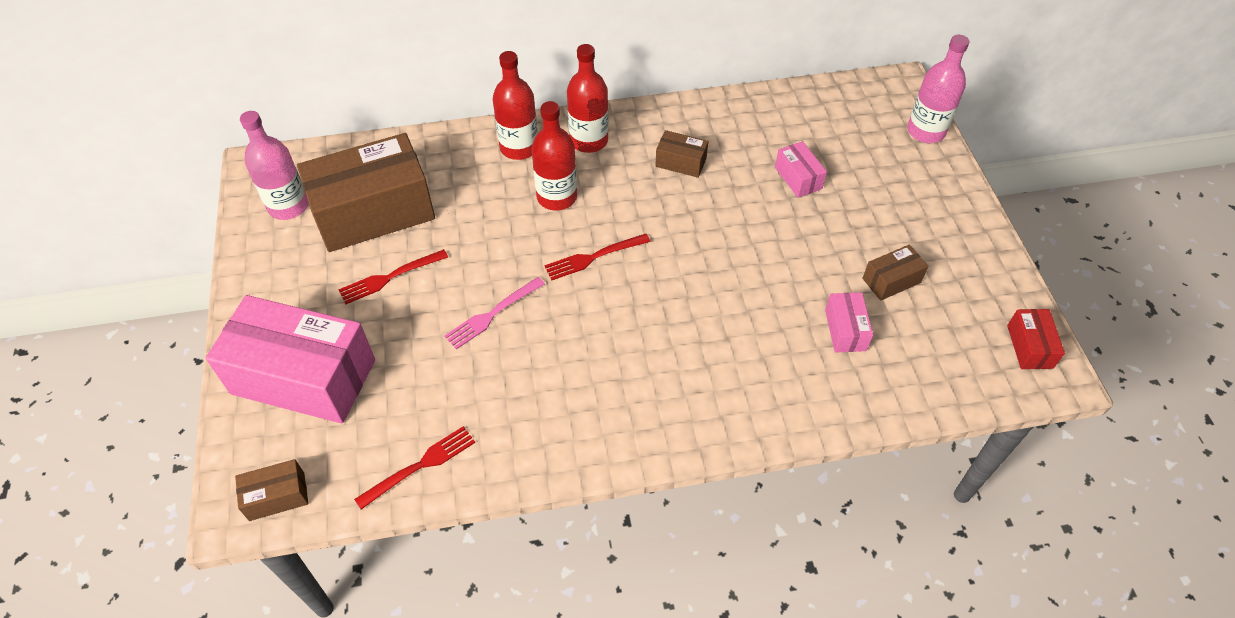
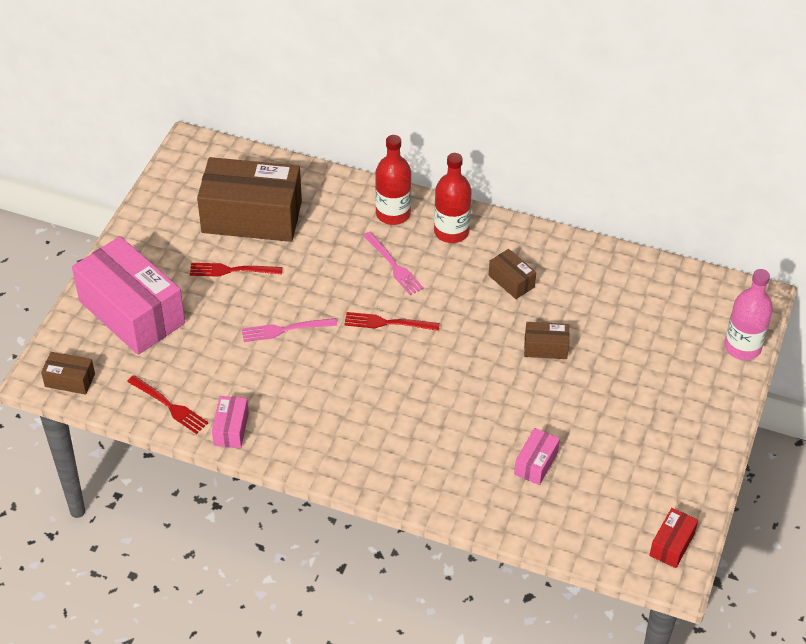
camera: 30 degrees right, 5 degrees down
pink bottle [240,111,309,220] -> none
red fork [354,426,475,509] -> red fork turned 45 degrees clockwise [127,375,208,434]
red bottle [532,101,577,211] -> pink fork [363,232,424,295]
pink box [775,141,827,198] -> pink box moved to [212,396,249,448]
brown box [862,245,928,301] -> brown box moved to [524,322,569,359]

